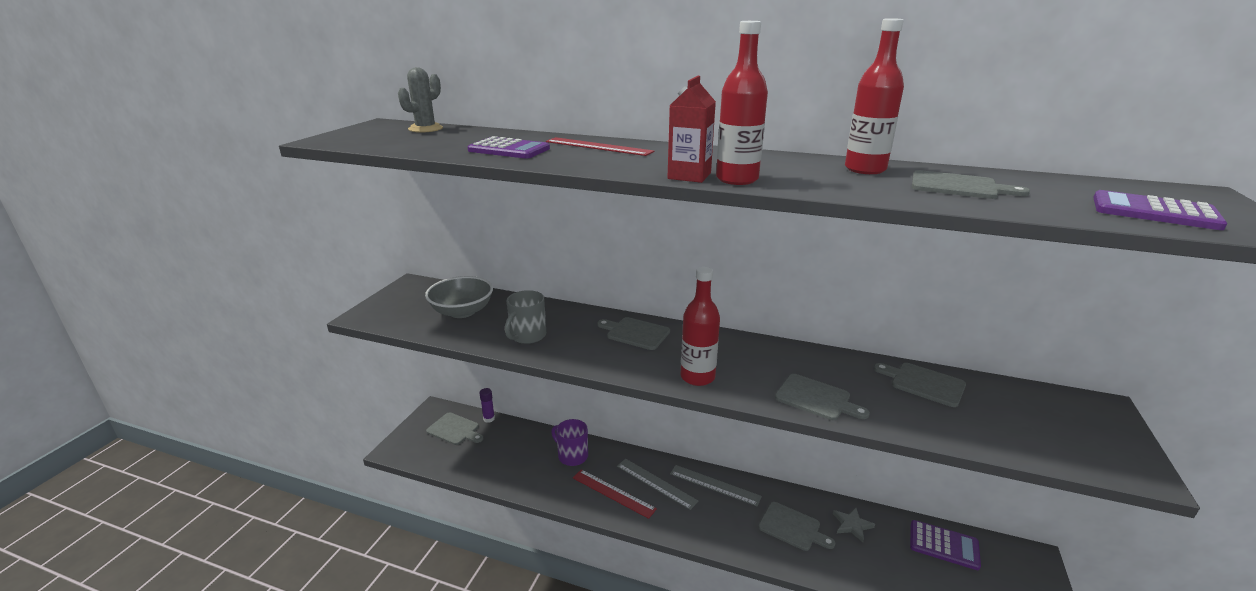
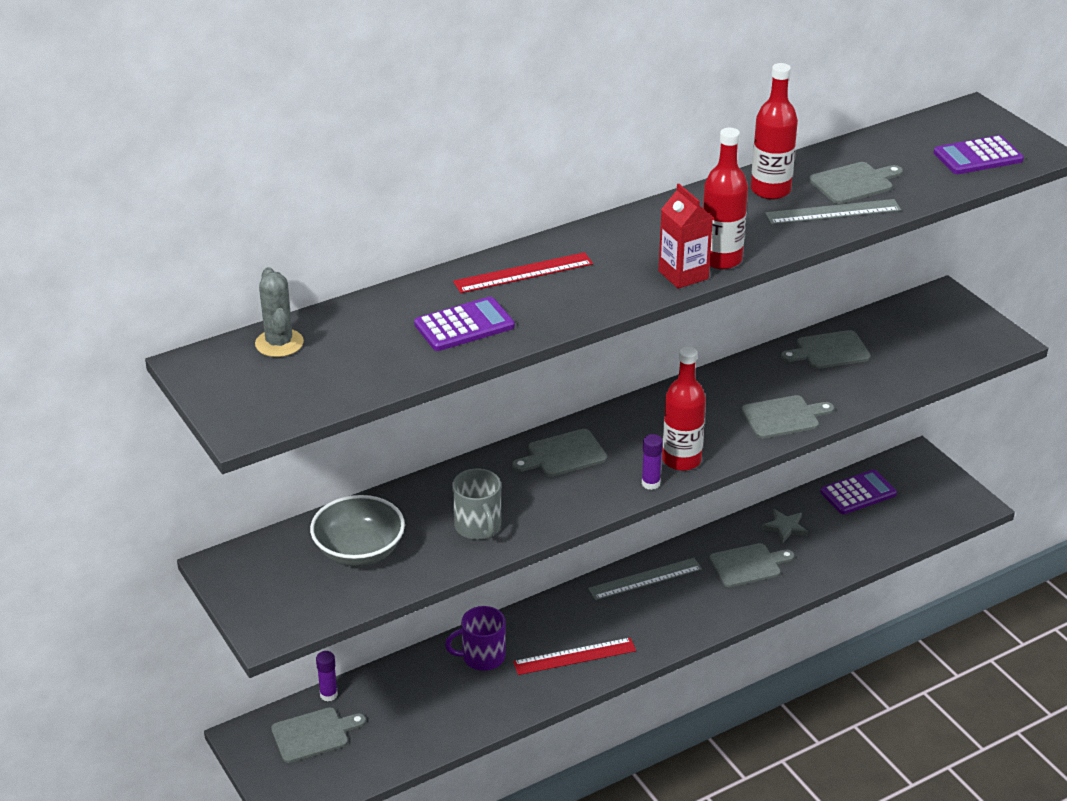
camera: 50 degrees left, 10 degrees up
grey ruler [617,459,698,510] -> grey ruler moved to [765,199,901,224]
none -> purple glue stick [642,434,663,490]

